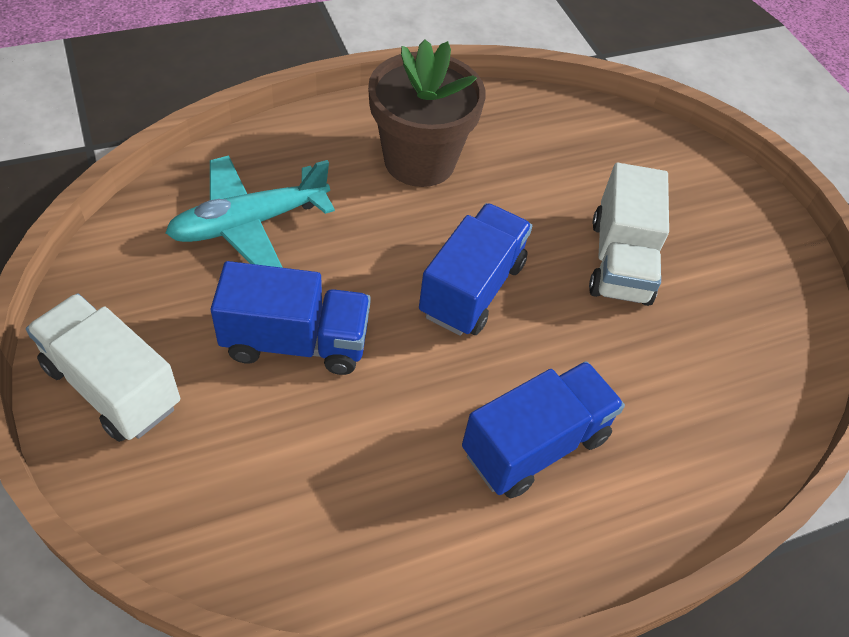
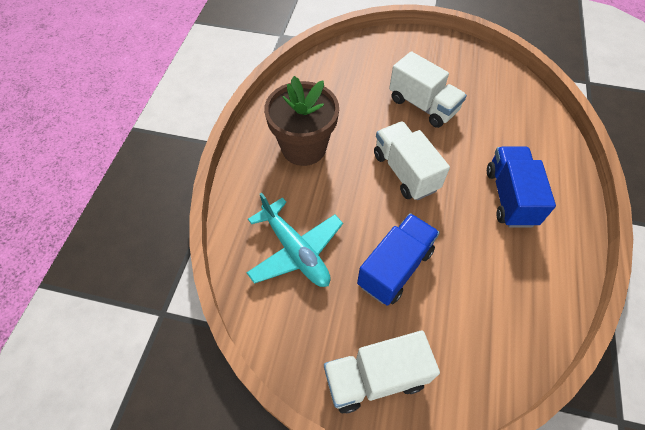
camera: 50 degrees left, 5 degrees up
turquoise plane [166,156,335,268] -> turquoise plane turned 45 degrees counterclockwise [246,193,343,287]
blue truck [419,203,532,336] -> white truck [374,121,450,200]

